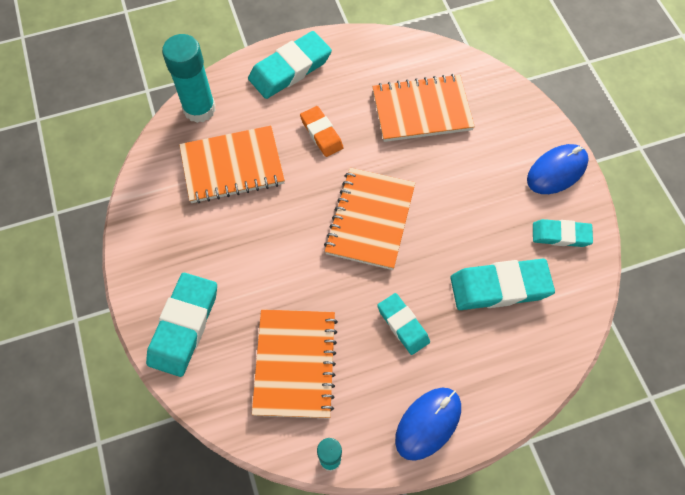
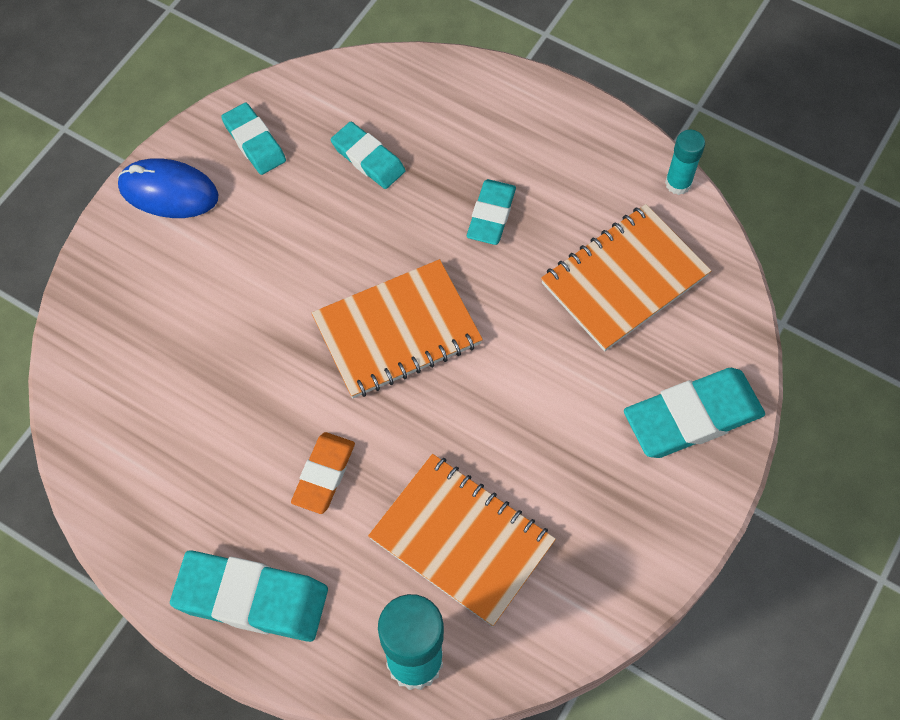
camera: 130 degrees left, 0 degrees up
orange notebook [372,74,475,142] -> none
blue mouse [395,388,461,461] -> none
turquoise eraser [451,259,555,310] -> turquoise eraser [331,122,406,189], size x0.61

